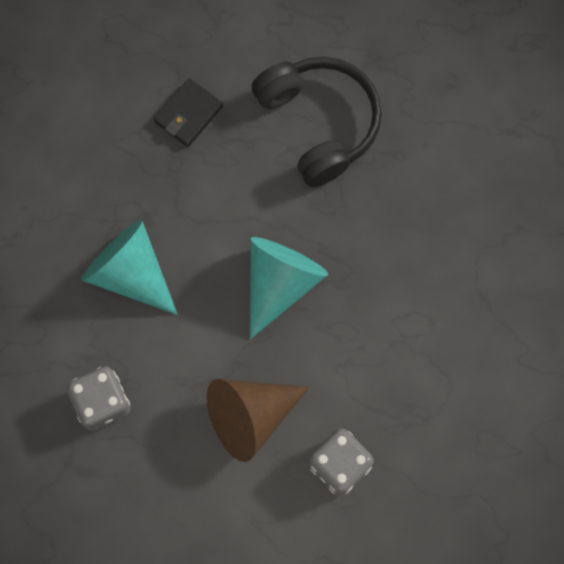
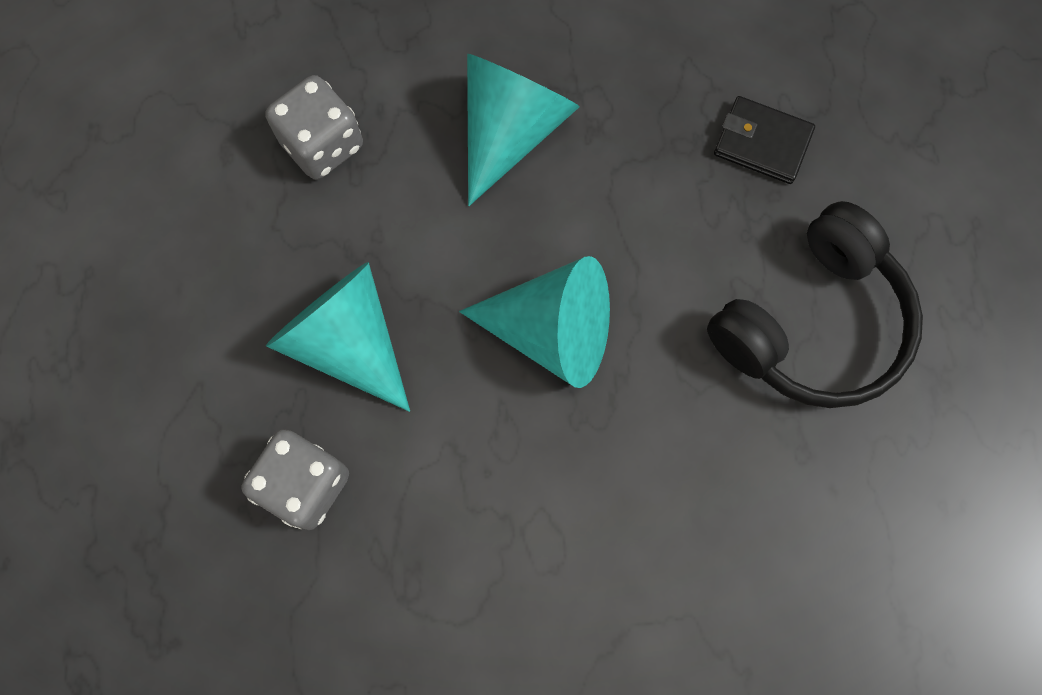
camera: 75 degrees right, 0 degrees up
brown cone [207,379,309,462] -> turquoise cone [266,262,410,412]

